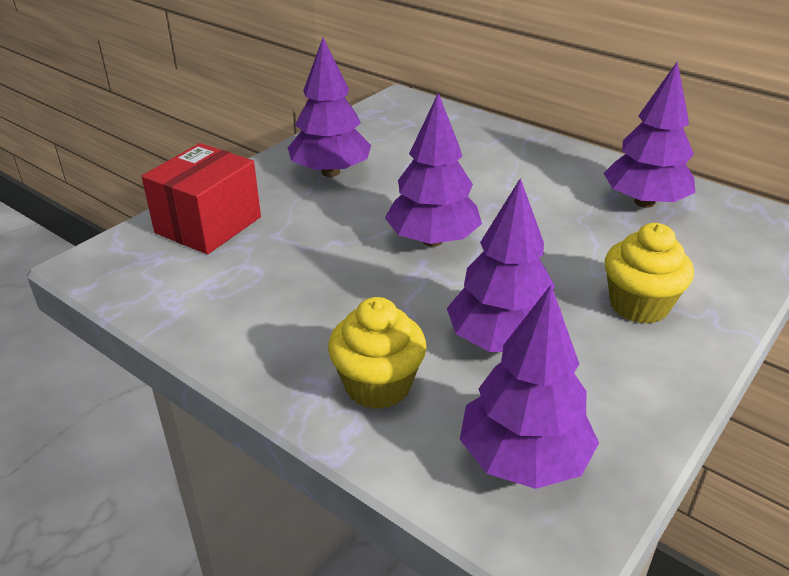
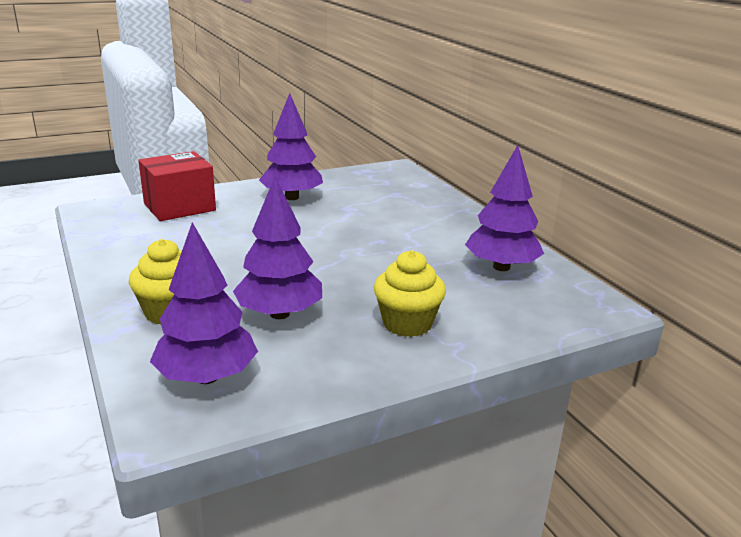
camera: 25 degrees right, 10 degrees down
purple tree [385,93,482,247] -> none

